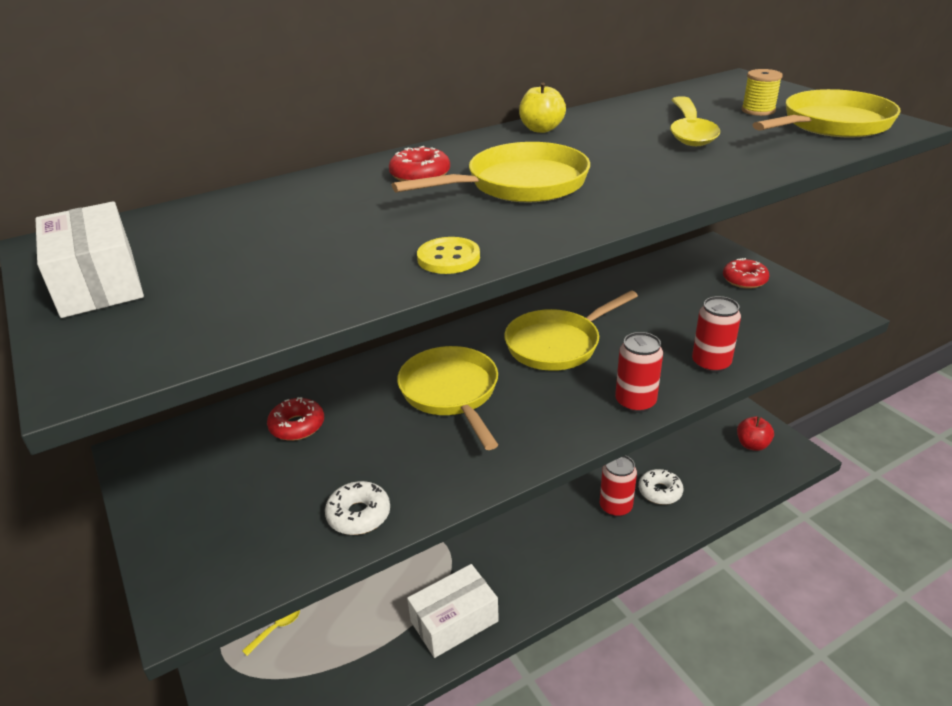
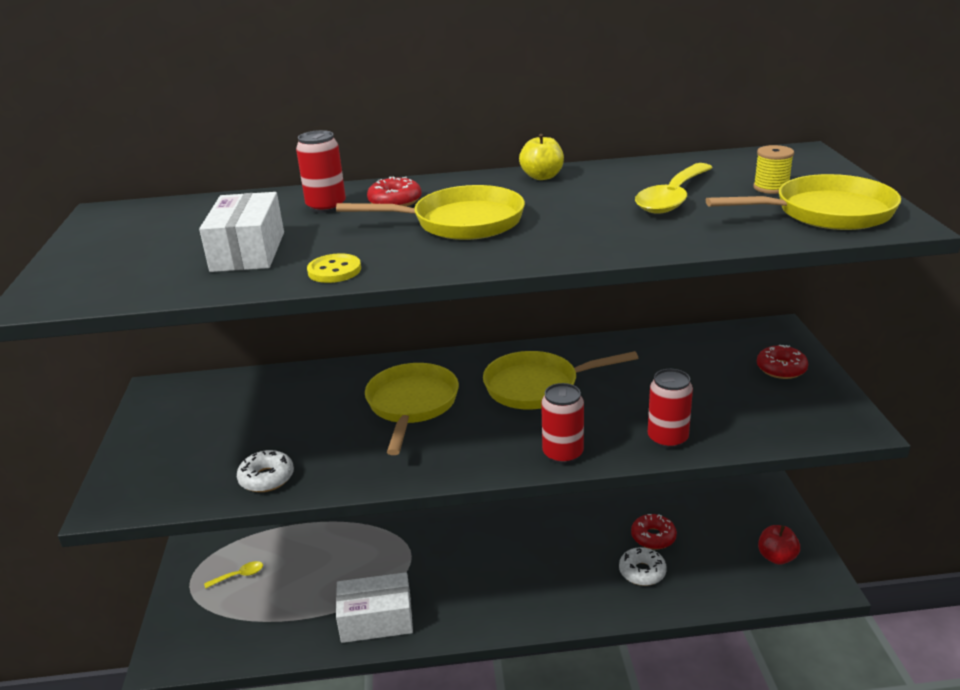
camera: 25 degrees right, 5 degrees down
white box [35,201,144,318] -> white box moved to [199,192,284,272]
red donut [267,397,324,441] -> red donut moved to [631,514,677,549]
red can [600,455,637,517] -> red can moved to [296,130,346,213]

